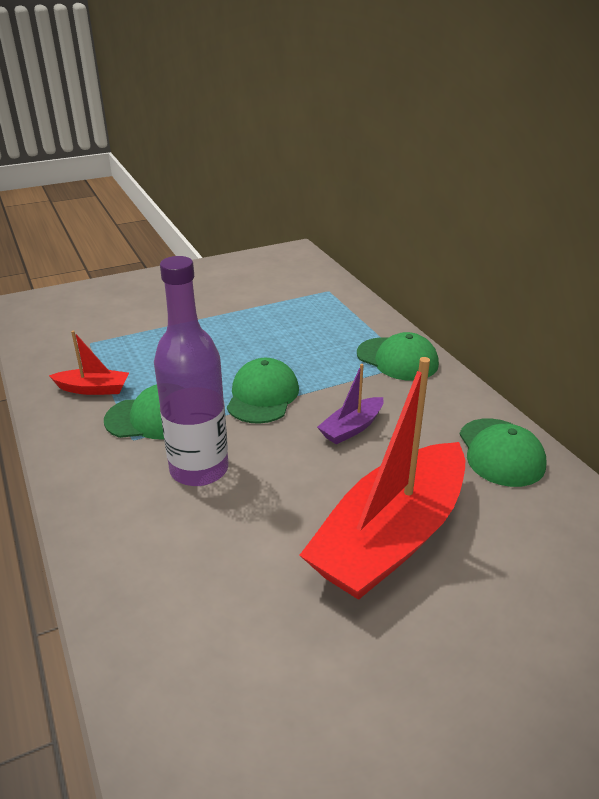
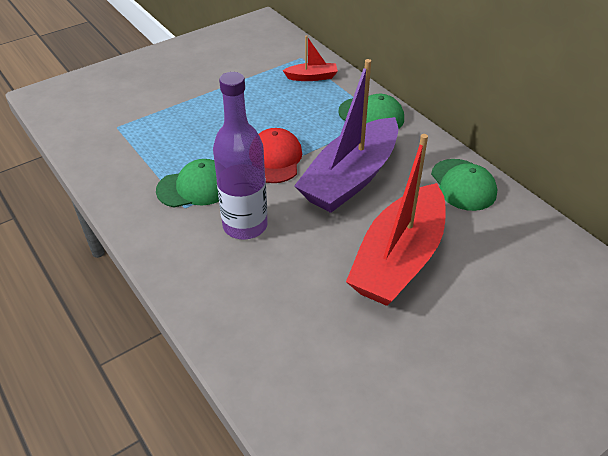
camera: 10 degrees left, 10 degrees up
red boat [49,331,129,395] -> red boat moved to [282,35,338,81]
green cap [227,358,299,424] -> red cap [259,128,302,183]
purple boat [317,364,384,444] -> purple boat [294,59,398,213], size x2.29

